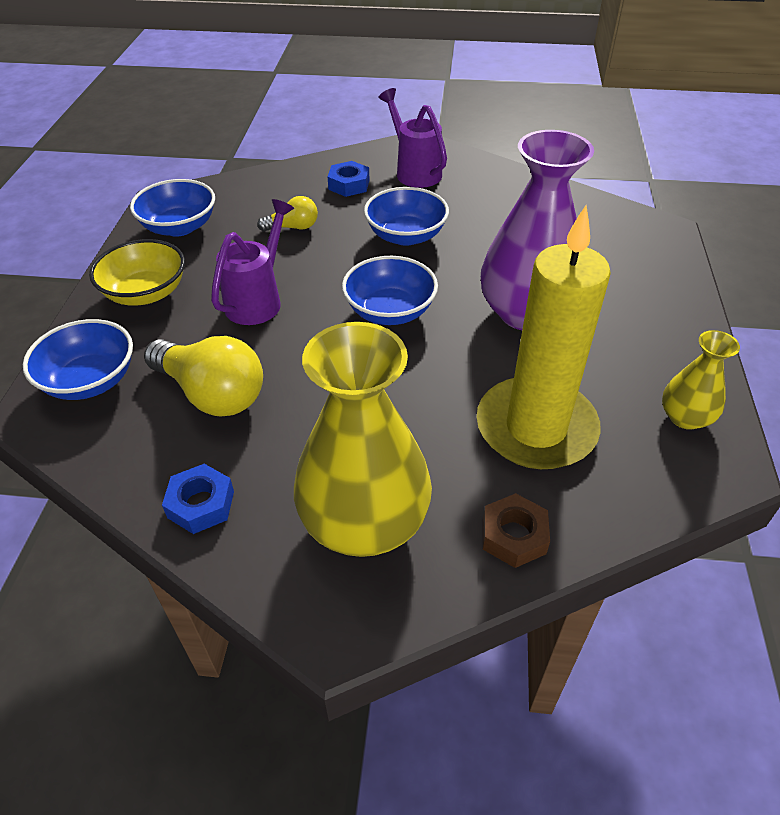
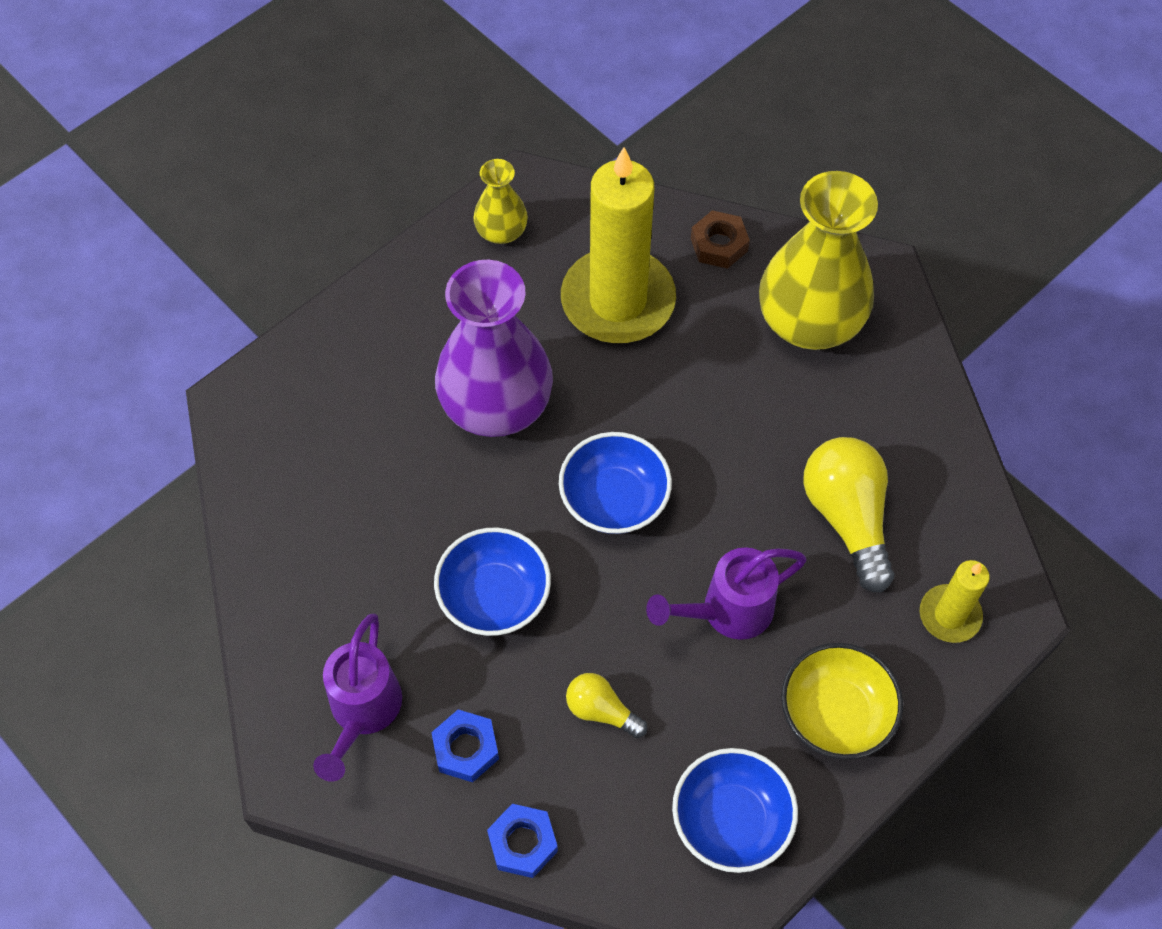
camera: 140 degrees left, 15 degrees up
blue bowl [23,319,133,400] -> yellow candle [920,560,990,643]
blue nut [162,464,234,534] -> blue nut moved to [487,804,558,878]

